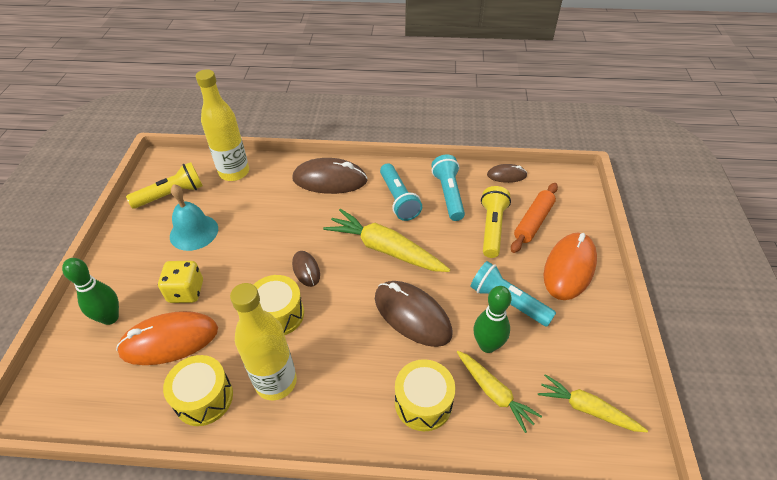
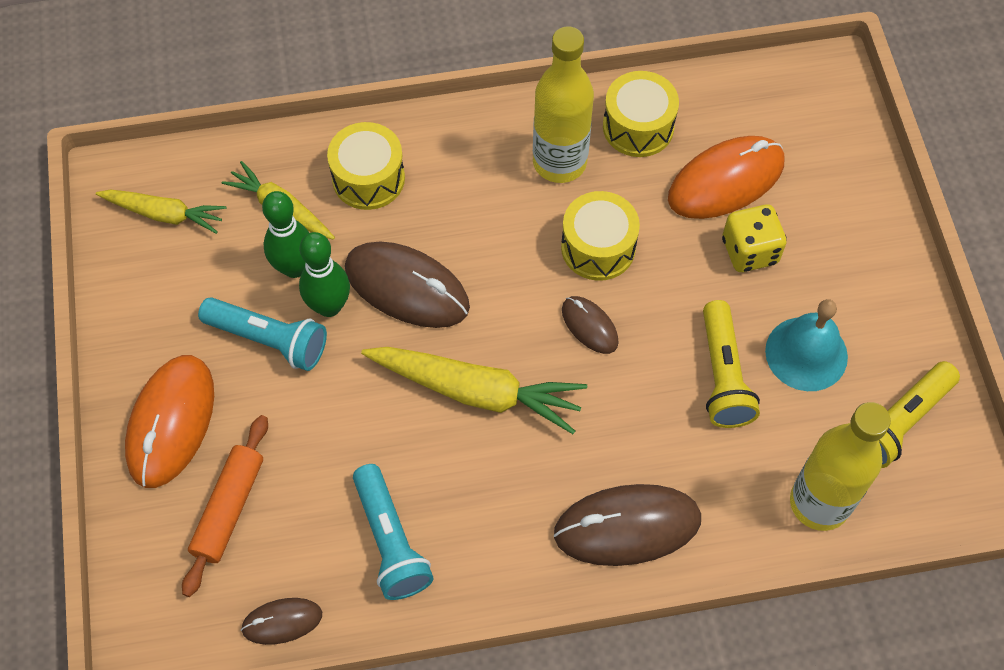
camera: 165 degrees right, 15 degrees up
green bowling pin [62,258,119,325] -> green bowling pin moved to [299,232,350,317]
turquoise flashlight [380,163,422,221] -> none
yellow flashlight [481,186,511,258] -> yellow flashlight moved to [703,300,760,428]

